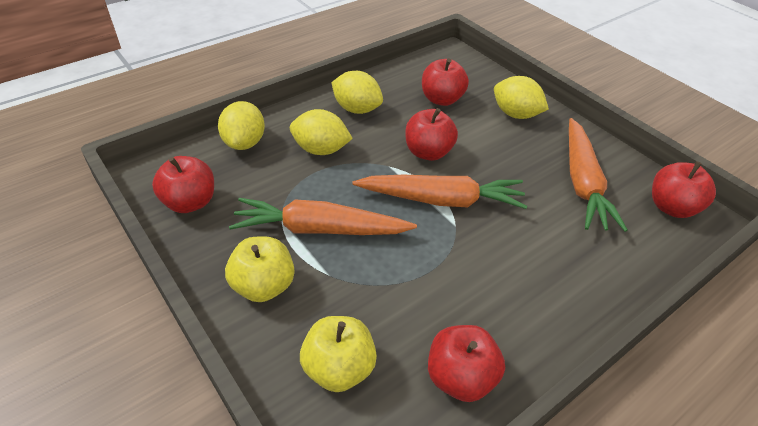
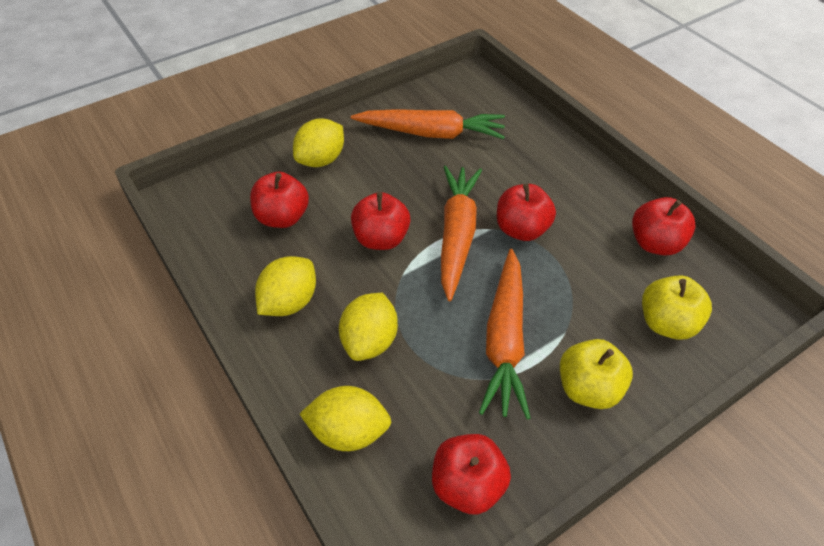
camera: 85 degrees left, 5 degrees up
red apple [652,161,716,218] -> red apple moved to [497,184,556,241]

